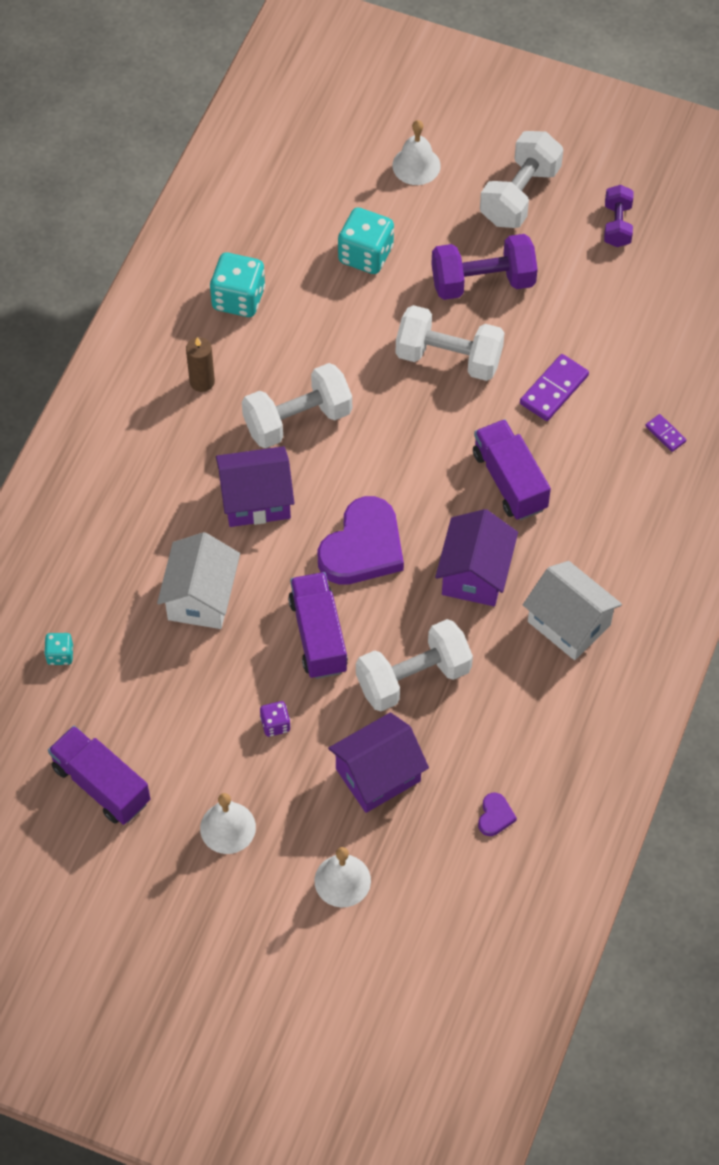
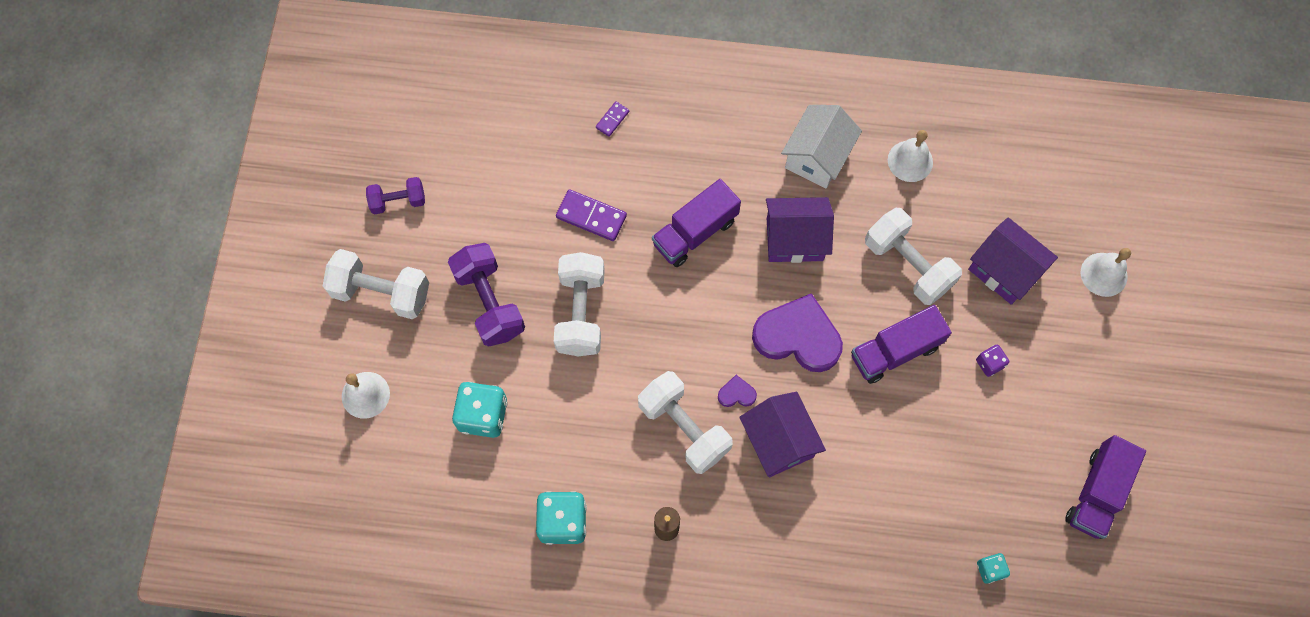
camera: 105 degrees left, 10 degrees up
white house [157,532,240,629] -> none
white bell [200,793,256,854] -> white bell moved to [888,130,933,182]
purple heart [478,793,517,836] -> purple heart moved to [718,375,757,407]

